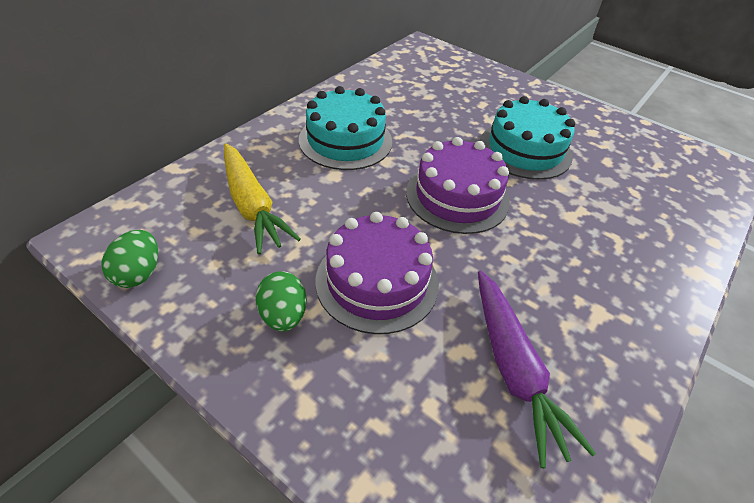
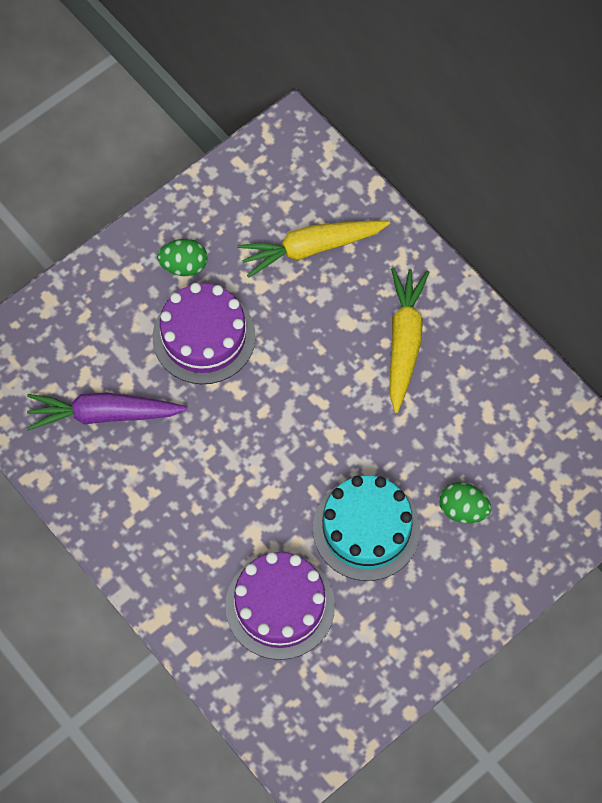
camera: 105 degrees right, 20 degrees up
green egg [101,230,158,288] -> green egg moved to [439,482,491,523]
turquoise cake [299,86,392,170] -> yellow carrot [390,267,429,413]
purple cake [406,137,510,234] -> purple cake moved to [225,552,335,660]

